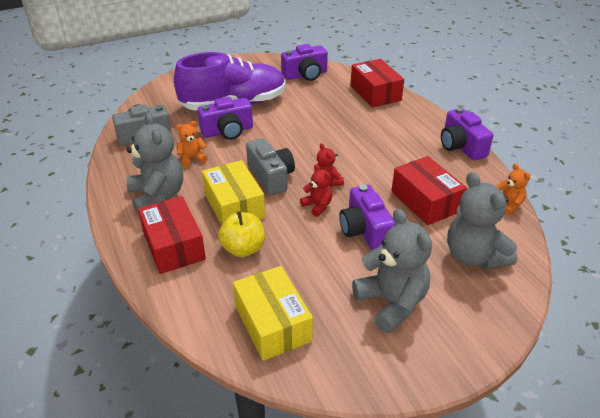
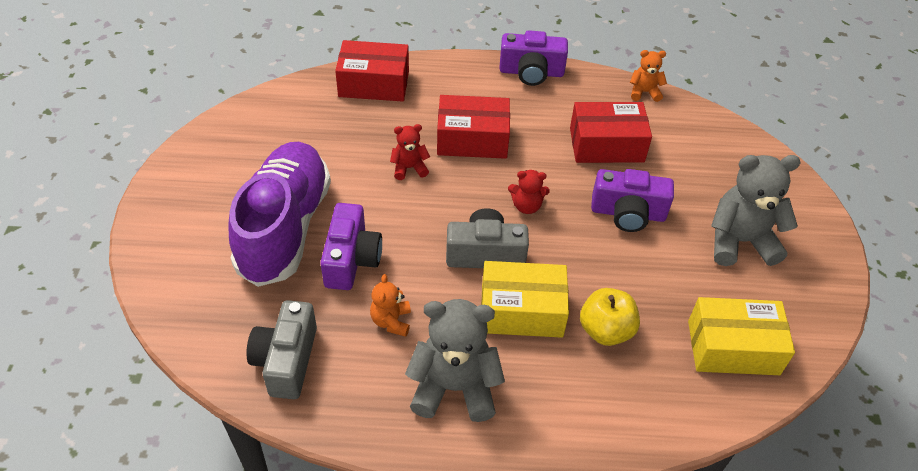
camera: 65 degrees left, 10 degrees up
red box [138,196,206,274] -> red box moved to [437,95,510,159]
purple camera [281,44,328,81] -> none
red teddy bear [300,165,332,217] -> red teddy bear moved to [390,124,430,180]
grey teddy bear [447,172,517,269] -> none

